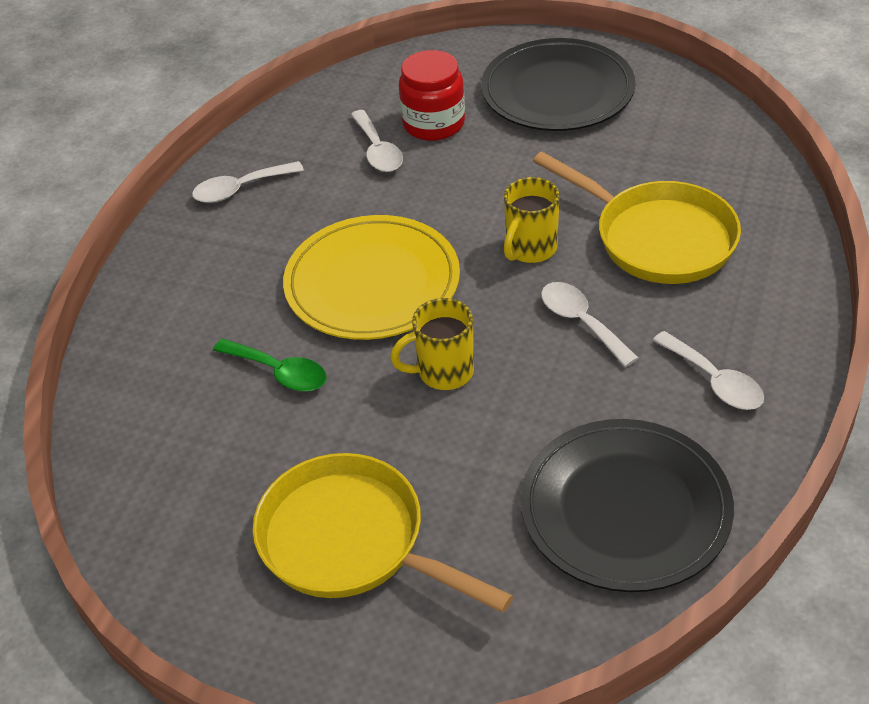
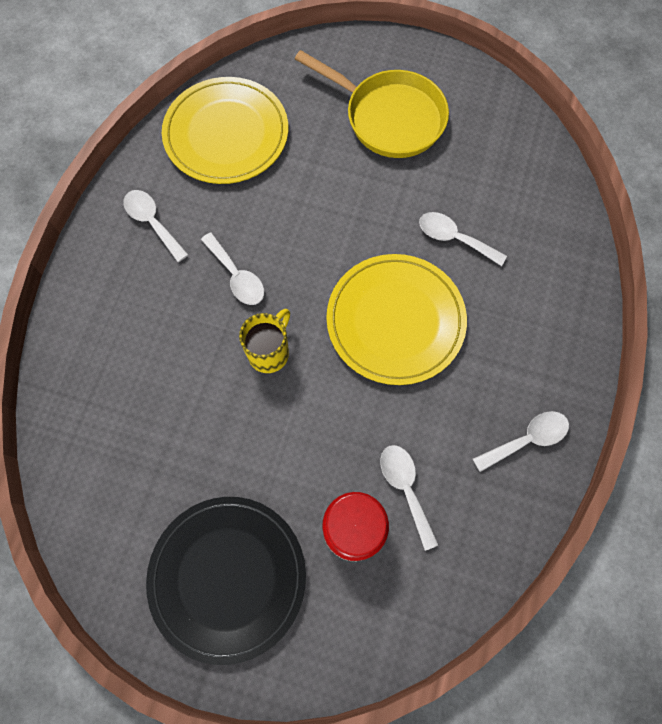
camera: 175 degrees right, 25 degrees up
green spoon [213,338,326,392] -> white spoon [419,212,507,266]
yellow mug [390,298,474,390] -> none
black plate [521,419,734,592] -> yellow plate [162,77,288,184]
yellow pan [533,152,741,284] -> none

